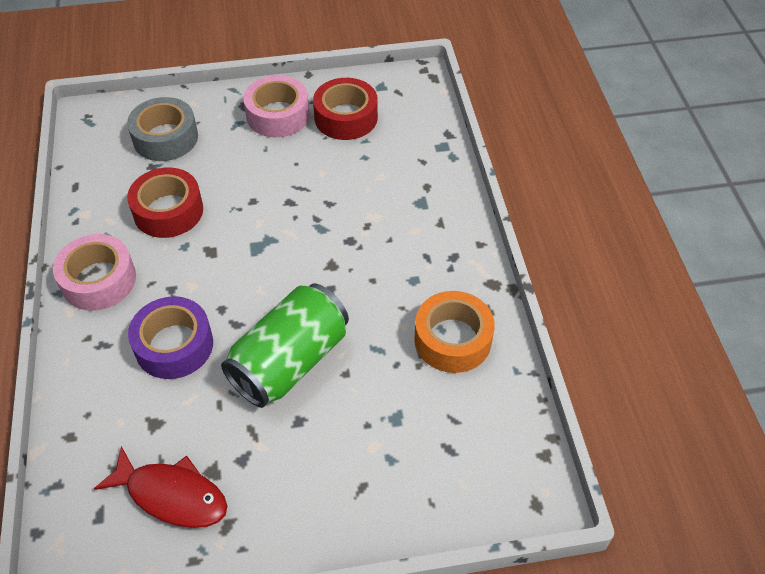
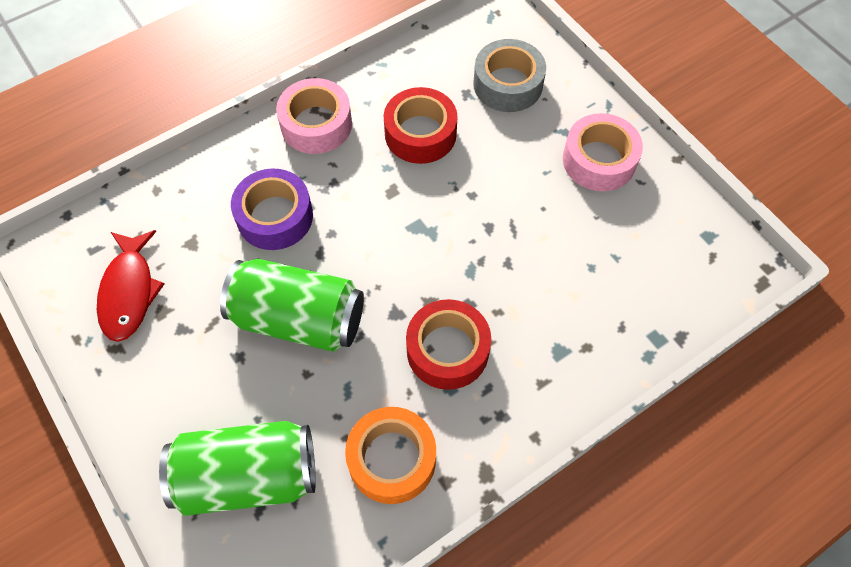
camera: 65 degrees right, 10 degrees up
red tape [313,78,378,140] -> red tape moved to [406,299,491,390]
none -> green can [159,421,316,516]

